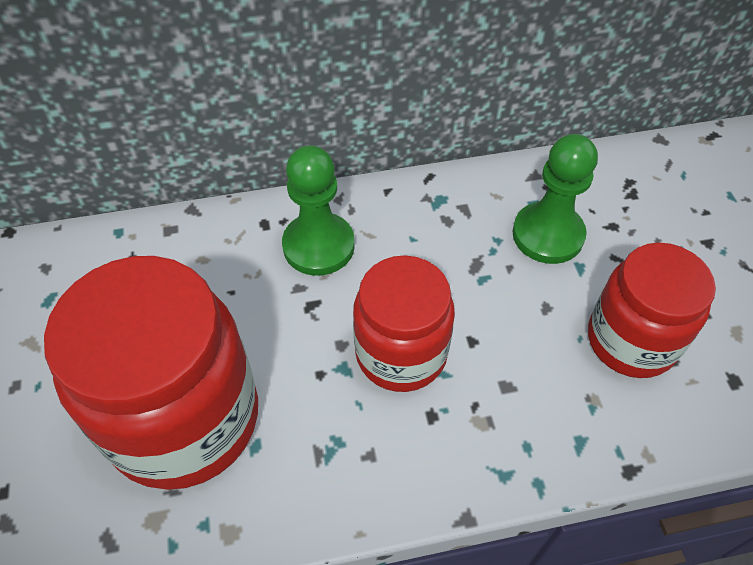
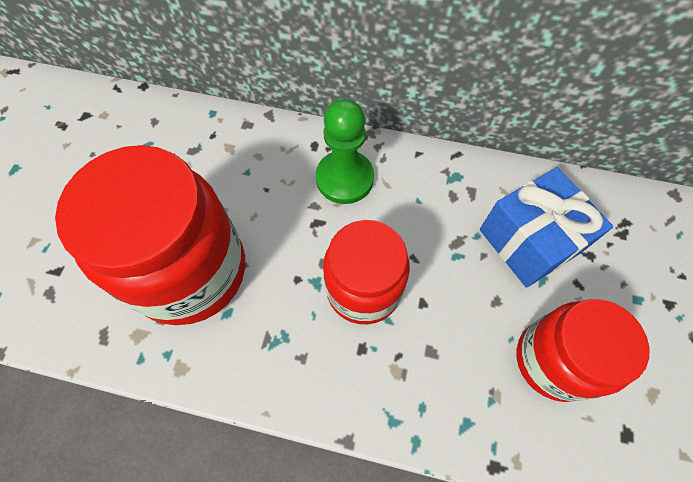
camera: 25 degrees right, 10 degrees up
green pawn [513,134,598,264] -> blue gift [480,167,613,288]

